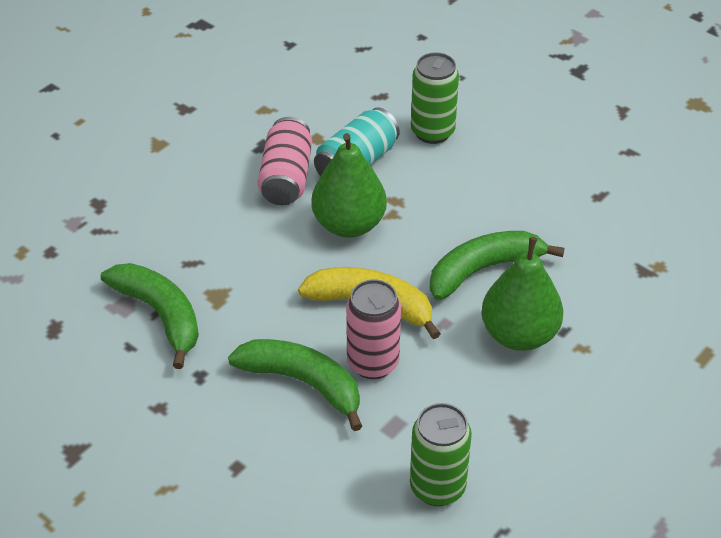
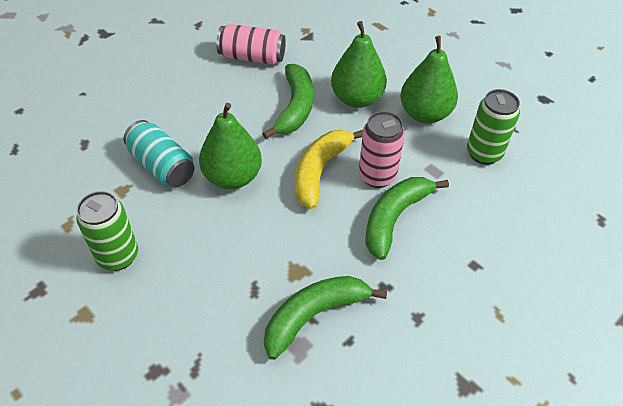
camera: 85 degrees left, 5 degrees up
pink can [258,117,312,205] -> pink can moved to [216,24,286,65]
green can [411,52,459,144] -> green can moved to [76,191,138,271]
green banana [429,231,565,300] -> green banana turned 150 degrees counterclockwise [262,64,313,139]
none -> green pear [400,36,458,123]

